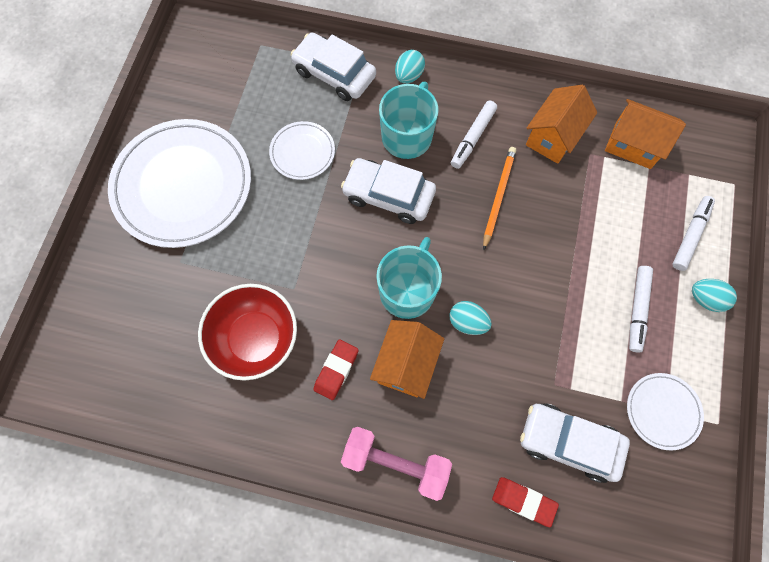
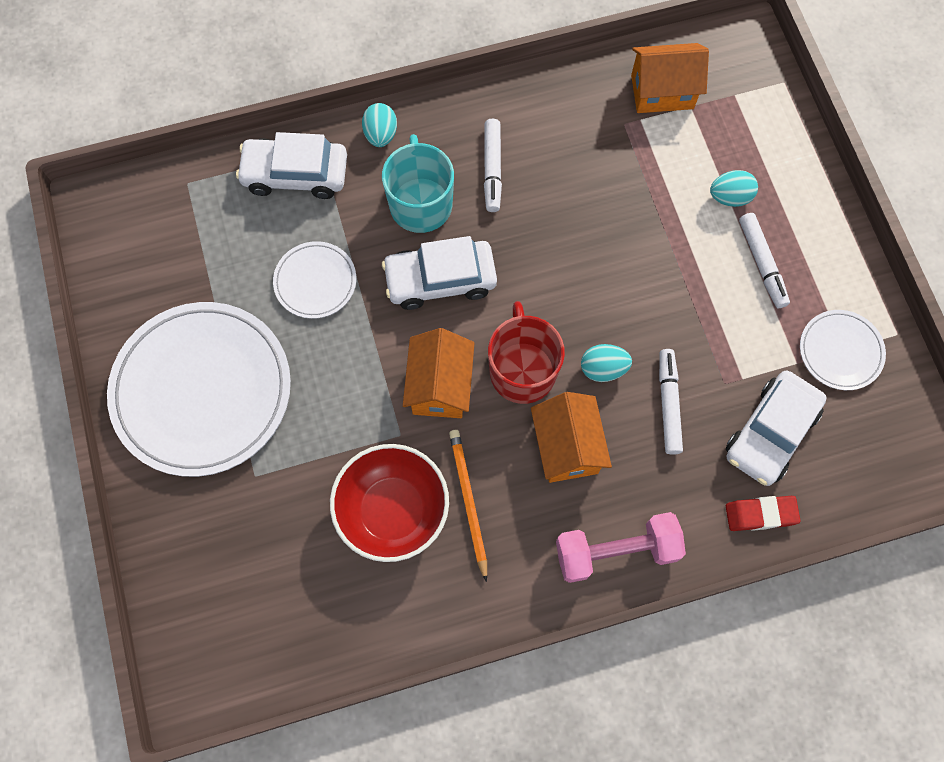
camera: 30 degrees left, 0 degrees up
red eraser [314,339,358,400] -> none
turquoise mug [376,237,442,319] -> red mug [488,301,565,404]
orange pencil [483,147,516,251] -> orange pencil moved to [449,430,487,582]
white car [520,404,630,483] -> white car turned 45 degrees counterclockwise [726,371,827,486]
orange house [526,85,597,164] -> orange house moved to [403,328,475,418]
white marker [672,196,715,271] -> white marker moved to [659,349,683,455]
turquoise egg [692,279,737,312] -> turquoise egg moved to [710,170,758,207]

